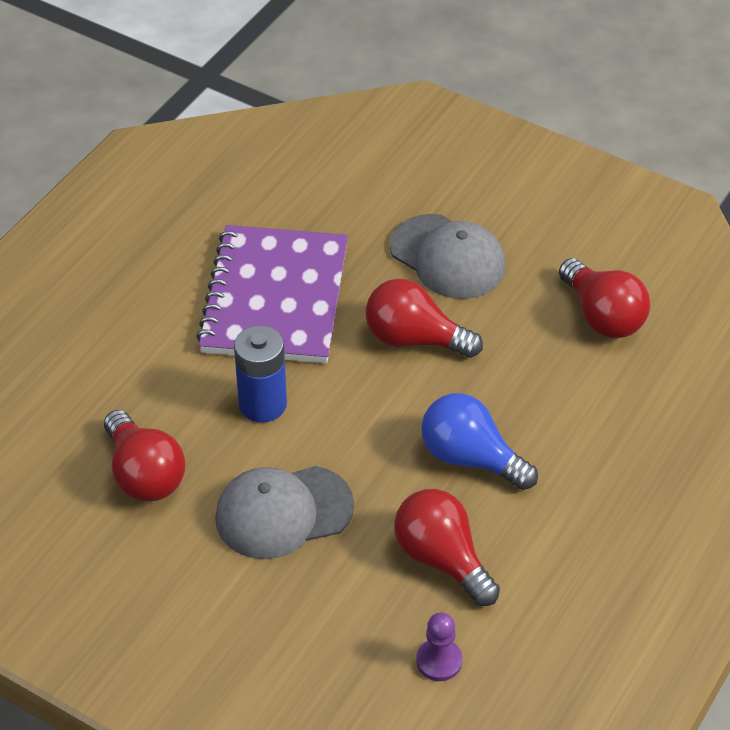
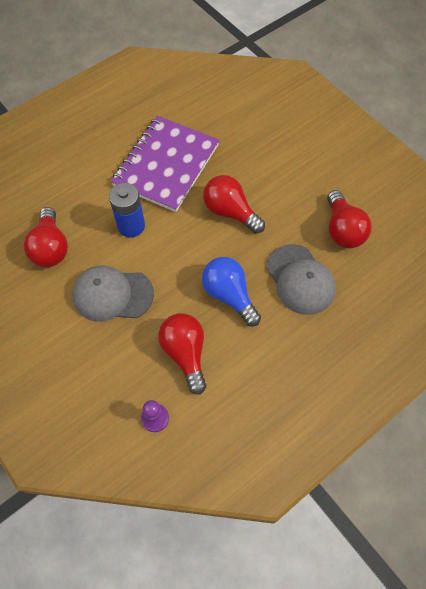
camera: 20 degrees right, 15 degrees up
grey cap [390,214,506,299] -> grey cap moved to [266,244,336,315]

